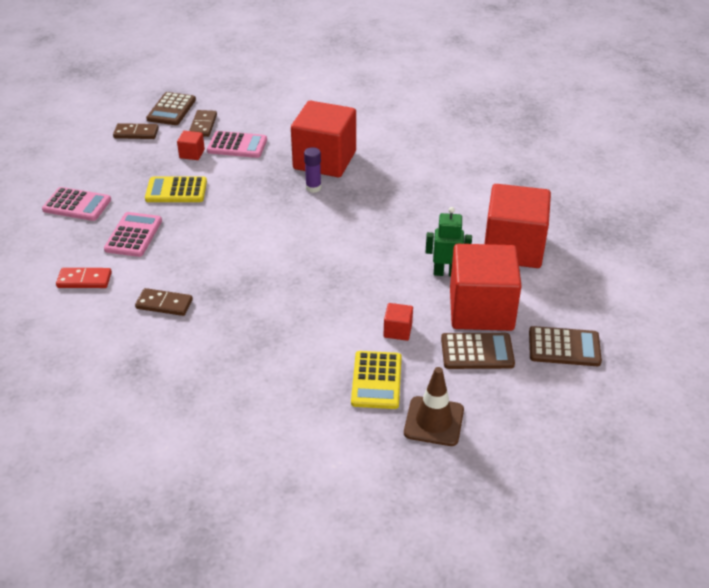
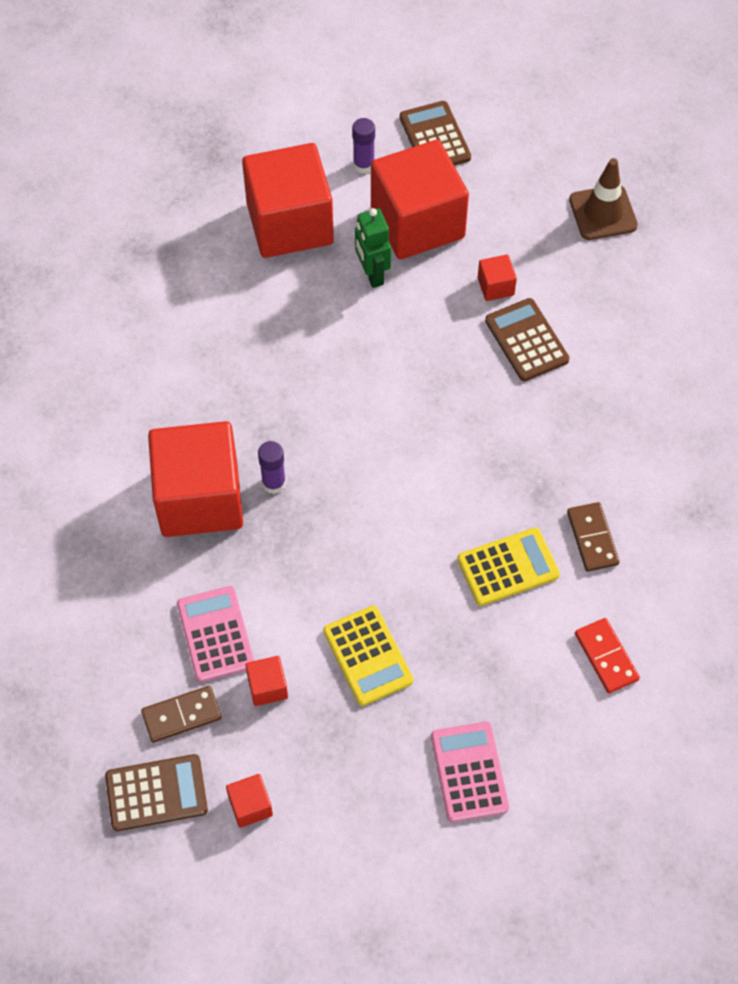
camera: 115 degrees left, 20 degrees up
pink calculator [104,212,162,257] -> none
brown domino [113,123,159,139] -> red cube [226,774,273,828]
yellow calculator [351,351,402,409] -> yellow calculator moved to [457,528,560,606]
brown calculator [441,333,515,369] -> brown calculator moved to [485,298,570,381]
none -> purple glue stick [352,118,375,174]

